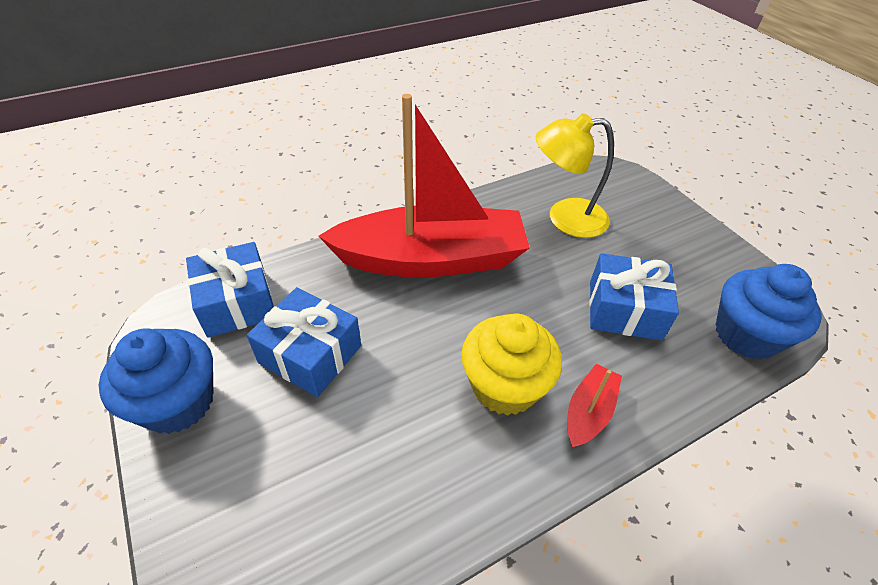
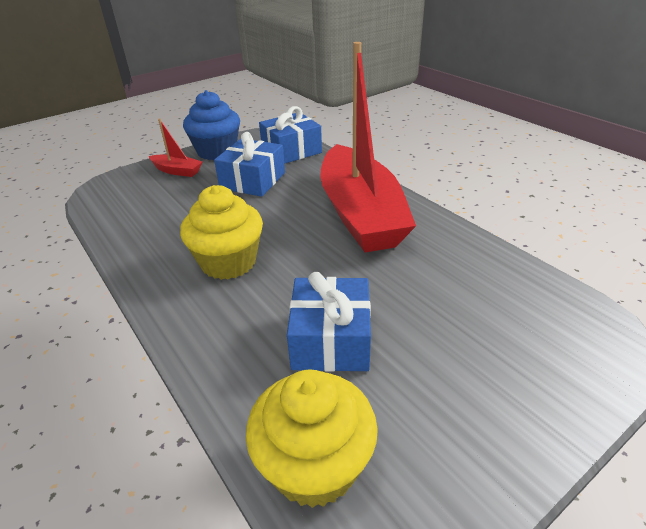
camera: 85 degrees right, 10 degrees down
yellow lamp [536,113,614,238] -> none
red boat [567,364,622,447] -> red boat moved to [149,119,202,177]
blue cupcake [716,264,822,360] -> yellow cupcake [246,369,378,508]

